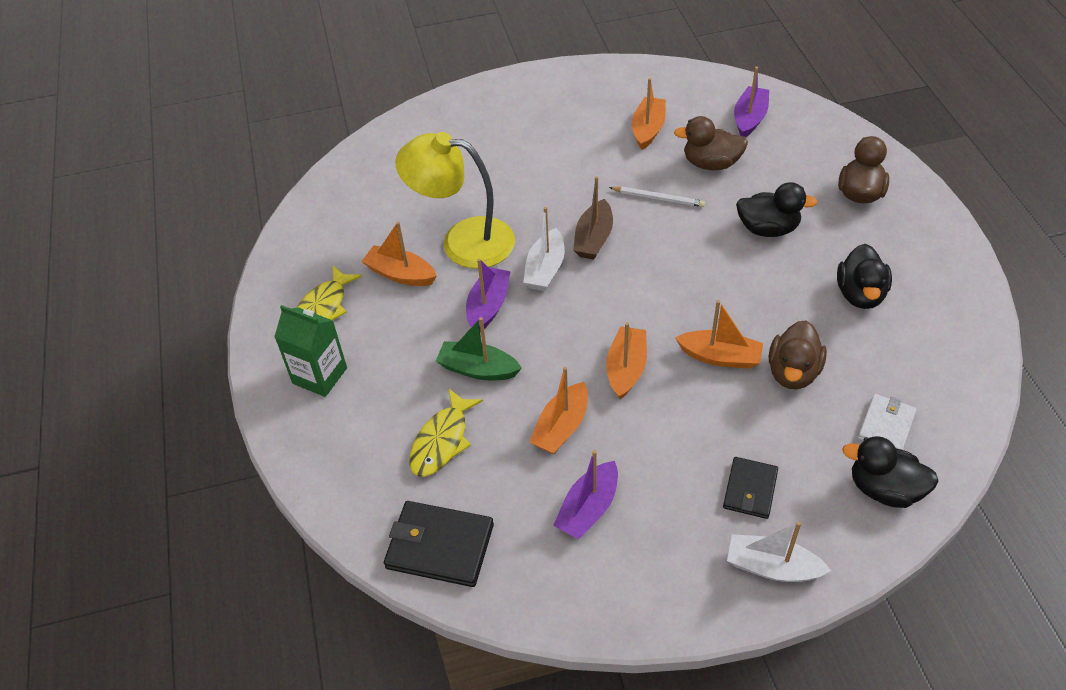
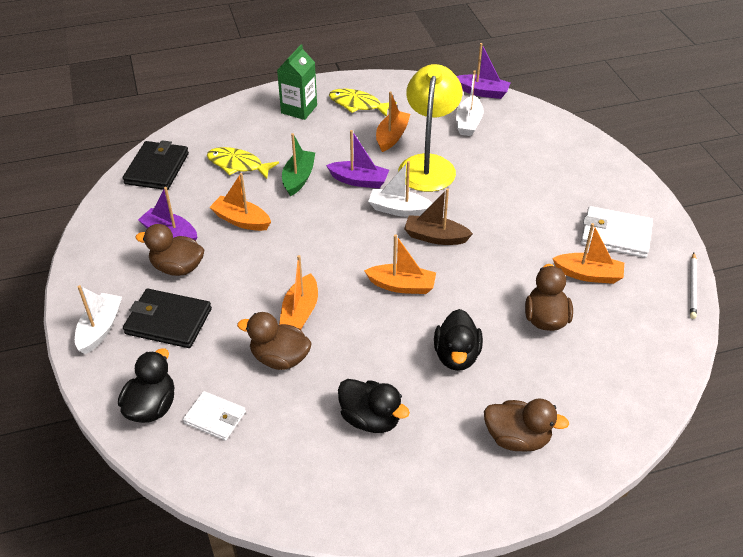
camera: 85 degrees right, 5 degrees down
orange boat [606,322,647,399] -> orange boat moved to [364,234,436,294]
white pencil [609,187,705,207] -> white pencil moved to [690,253,697,319]
black wallet [723,457,778,519] -> black wallet [123,289,212,348], size x1.57
purple boat [734,67,769,137] -> purple boat moved to [456,43,511,99]
black duck [837,244,892,309] -> black duck turned 150 degrees counterclockwise [338,379,410,433]
none -> brown duck [135,224,204,276]
none -> white boat [456,70,483,136]
none -> white wallet [581,206,653,258]

